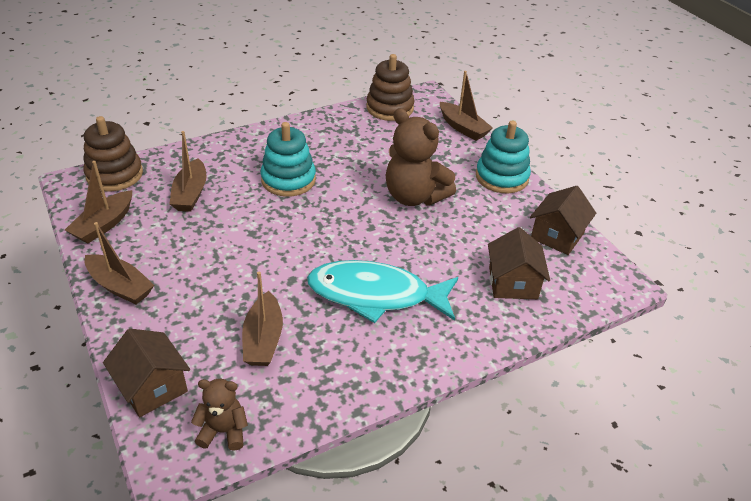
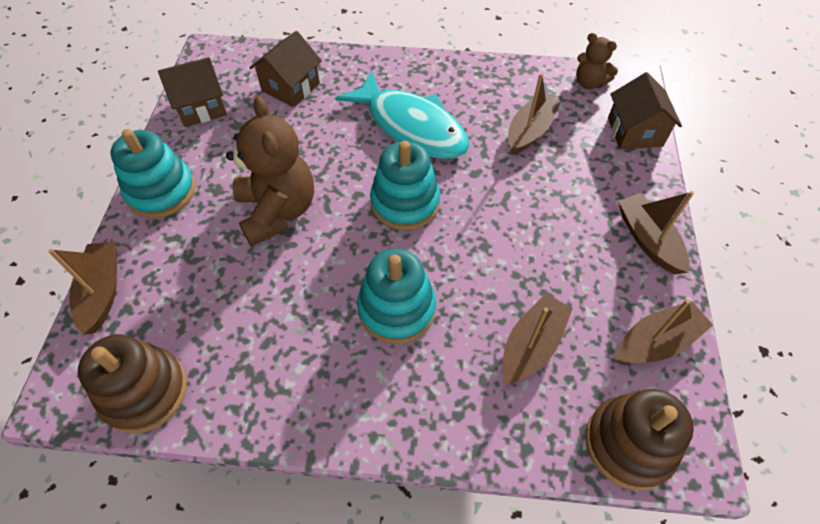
camera: 145 degrees left, 15 degrees up
none -> turquoise stacking toy [370,141,440,230]

